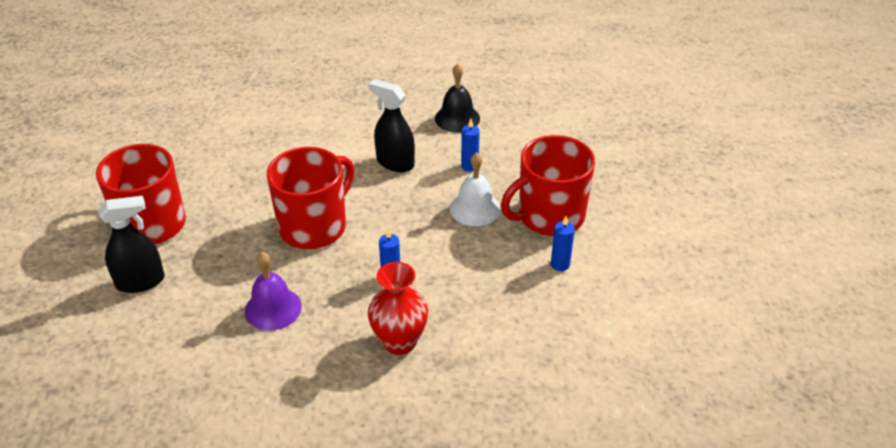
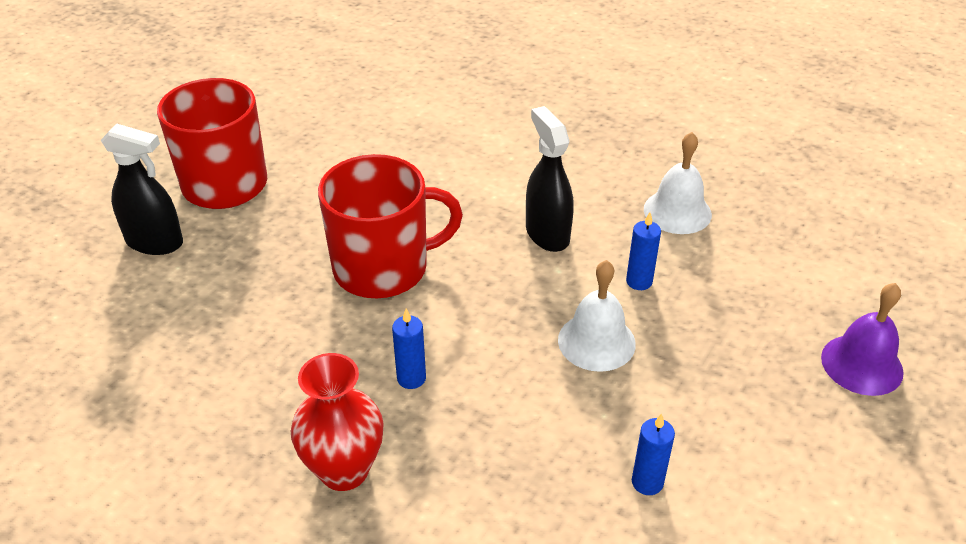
camera: 35 degrees right, 0 degrees up
purple bell [245,252,302,331] -> purple bell moved to [821,283,904,396]
black bell [435,64,480,133] -> white bell [644,132,712,234]
red mug [501,135,595,236] -> none

